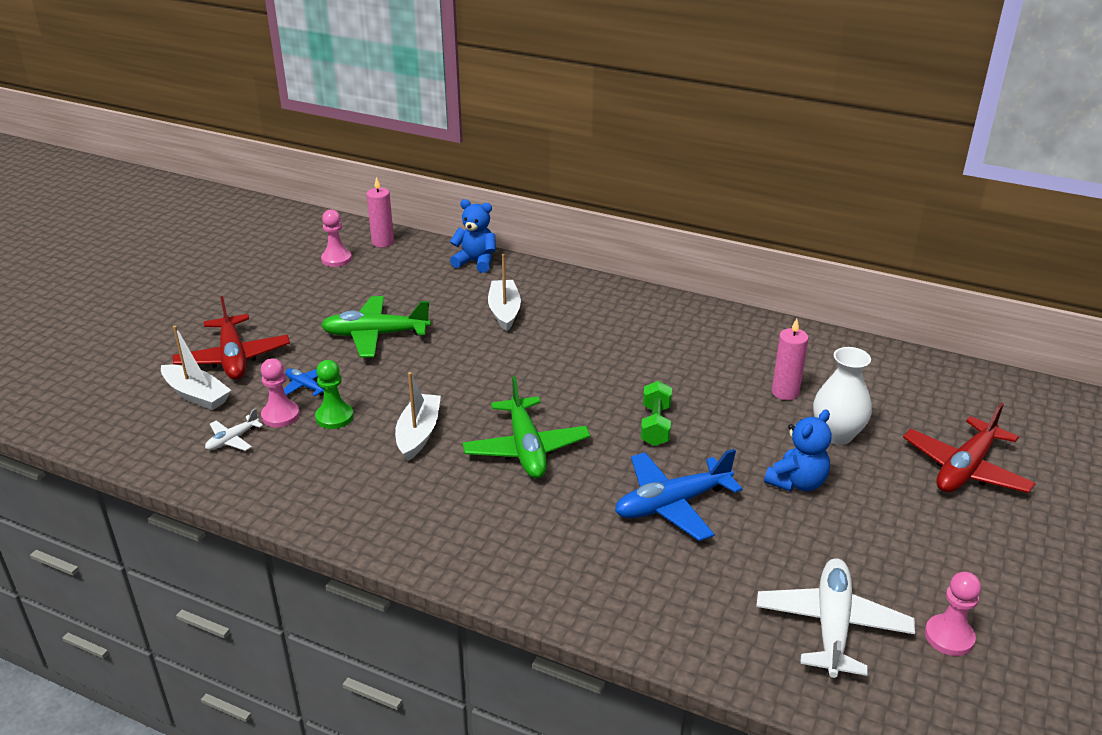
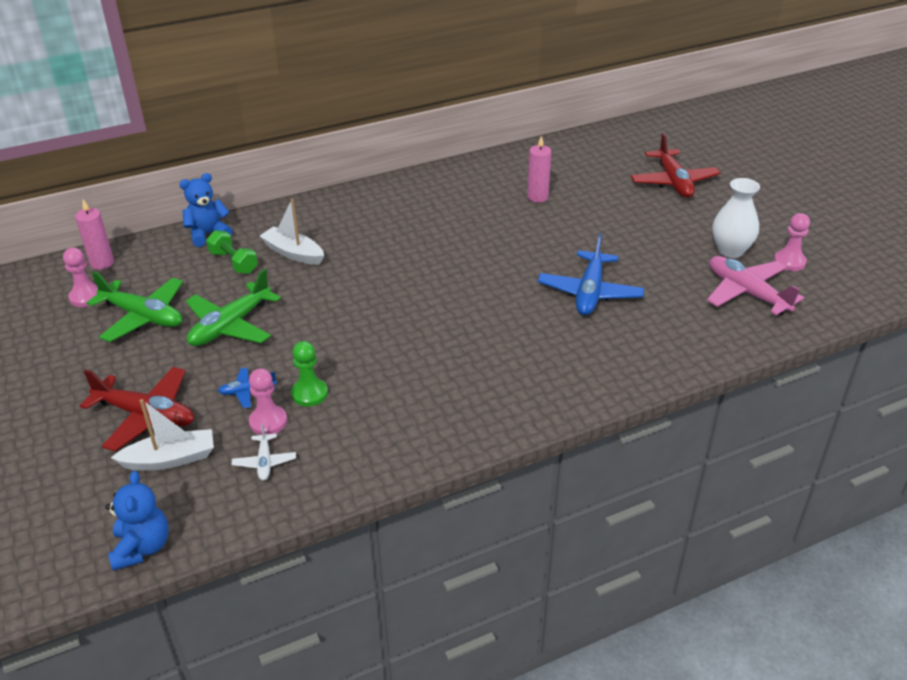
camera: 50 degrees left, 5 degrees up
white boat [395,372,441,462] -> none
green plane [463,376,590,478] -> green plane moved to [86,272,183,342]
green dumbbell [641,381,672,446] -> green dumbbell moved to [206,230,258,274]
white plane [756,558,915,678] -> pink plane [707,256,804,315]
blue teddy bear [764,409,832,492] -> blue teddy bear moved to [105,471,169,571]
white vase [813,347,872,445] -> white vase moved to [712,178,760,258]

